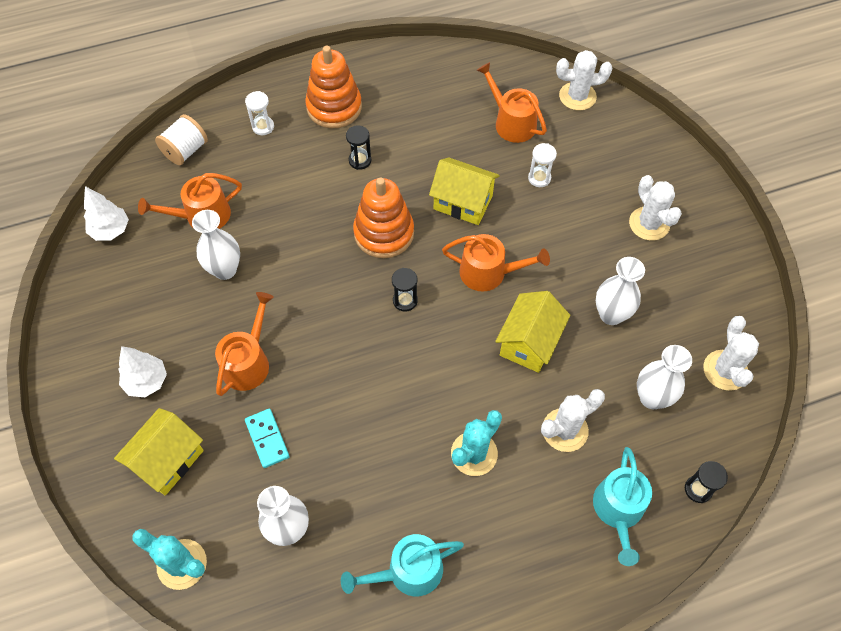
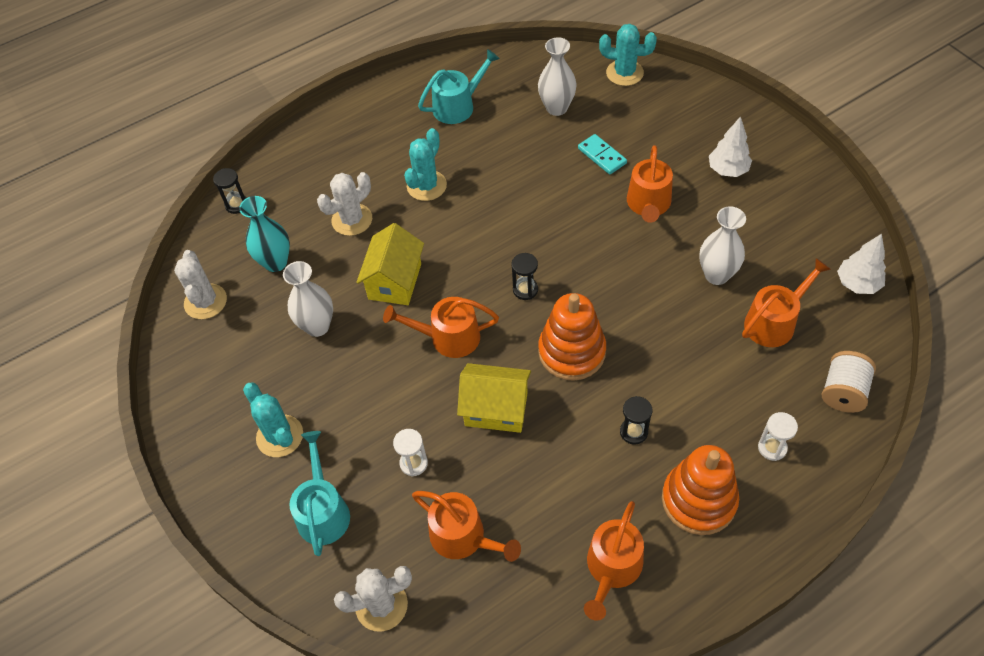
camera: 170 degrees right, 5 degrees down
yellow house [114,408,204,495] -> none
turquoise watering can [593,447,652,566] -> turquoise watering can moved to [289,431,350,556]
white cactus [629,175,682,241] -> turquoise cactus [243,383,303,457]
white vase [637,345,692,409] -> turquoise vase [239,196,290,272]
none -> orange watering can [584,501,644,621]

